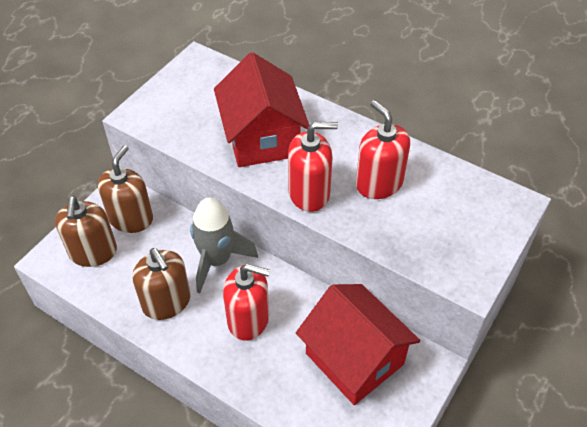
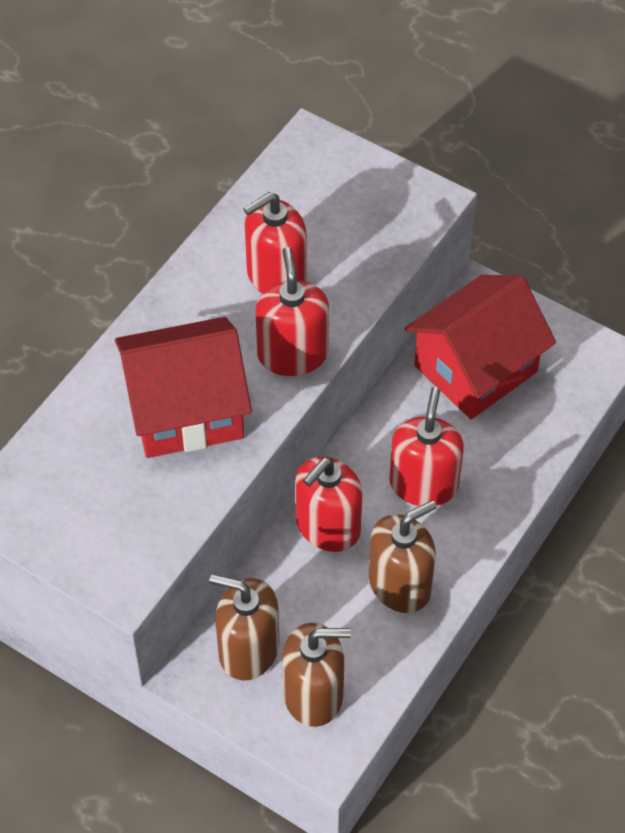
camera: 90 degrees left, 5 degrees up
grey rocket [190,198,258,293] -> red soap dispenser [295,456,363,552]

